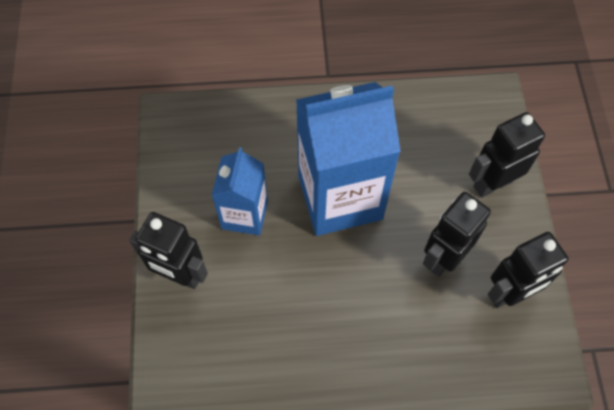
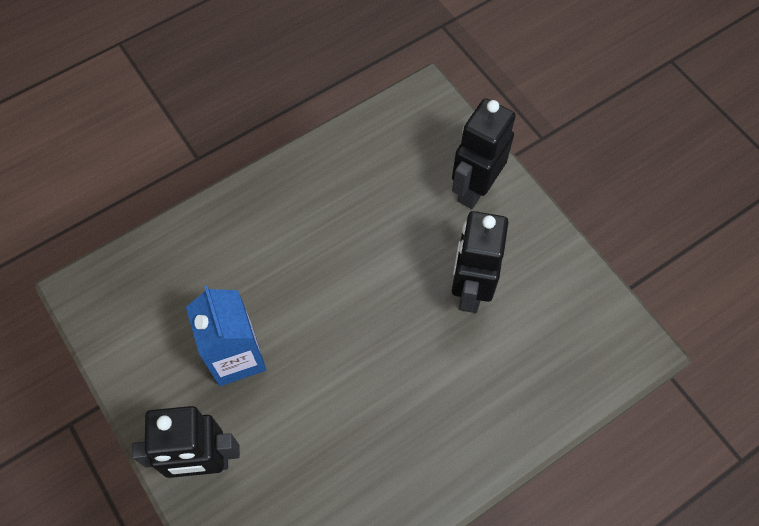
camera: 30 degrees left, 0 degrees up
blue carton [296,82,401,236] -> none
black robot [488,232,569,308] -> none

